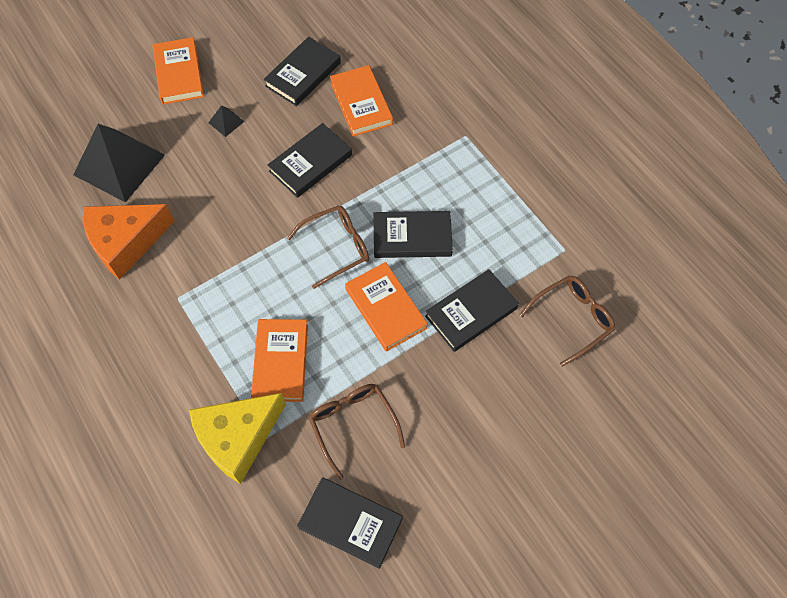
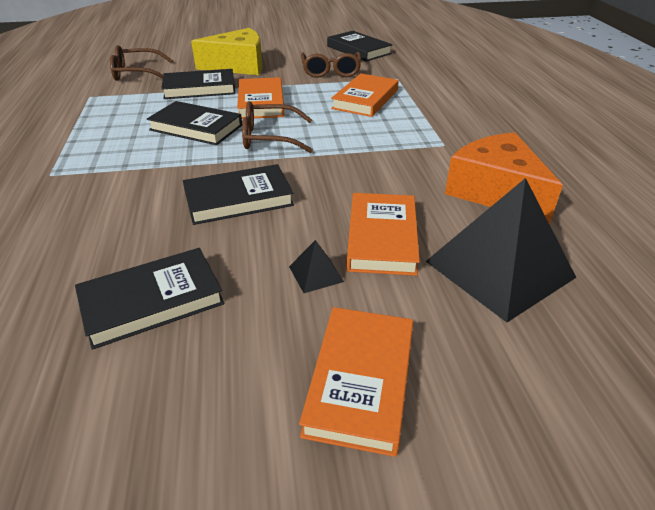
camera: 155 degrees left, 25 degrees down
orange cheese [83,204,175,280] -> orange cheese turned 120 degrees counterclockwise [445,132,563,224]
yellow cheese [189,393,286,484] -> yellow cheese moved to [191,28,262,75]
orange book [330,65,393,137] -> orange book moved to [347,193,420,276]

